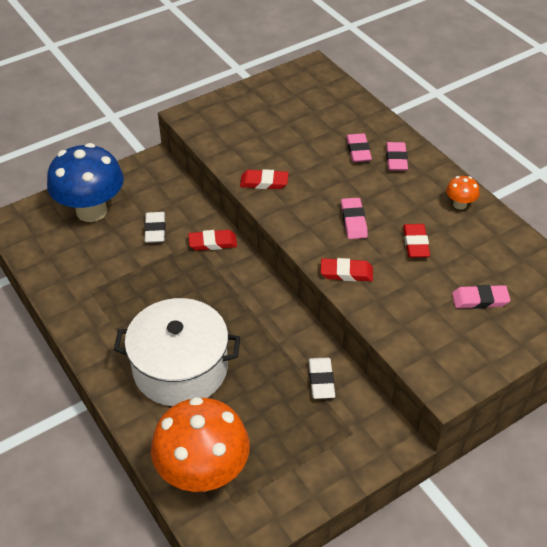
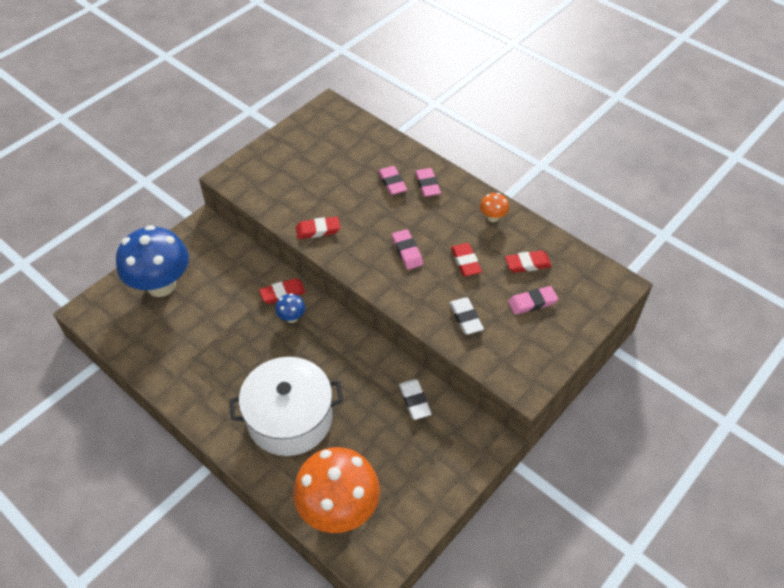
camera: 15 degrees left, 5 degrees up
white eraser [144,212,165,243] -> white eraser moved to [449,298,484,335]
red eraser [321,258,373,281] -> red eraser moved to [505,250,552,273]
none -> blue mushroom [275,293,305,323]

